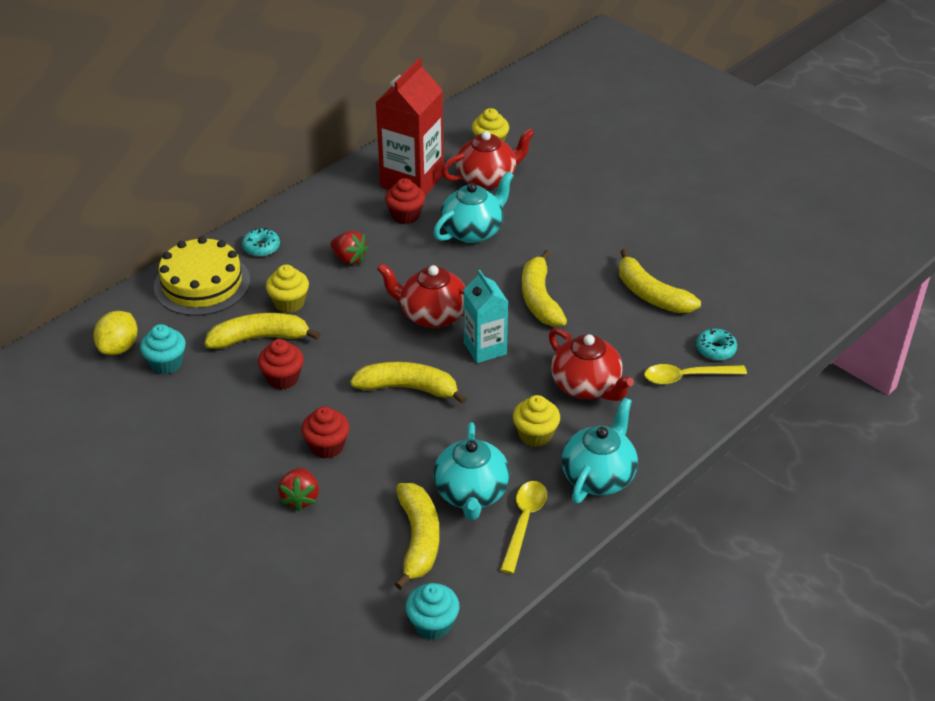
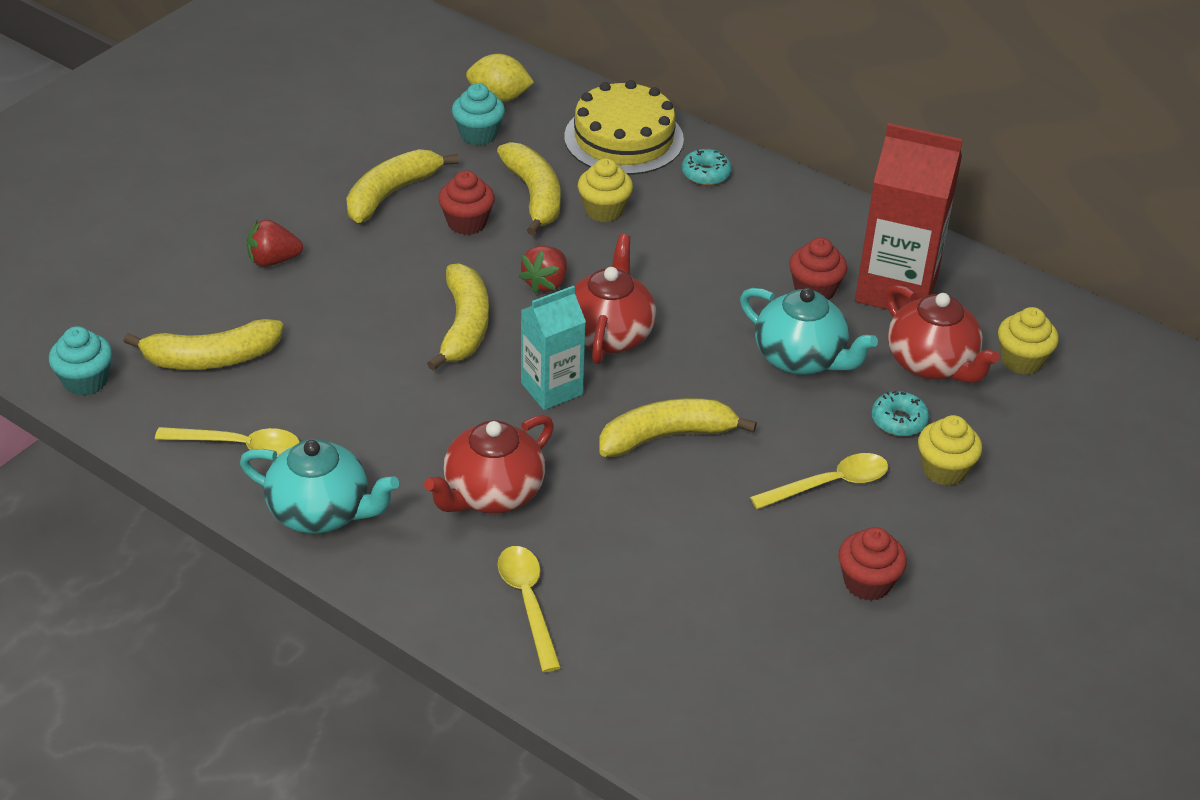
camera: 80 degrees right, 0 degrees up
red cupcake [301,406,350,459] -> red cupcake moved to [838,527,907,601]
red strawberry [330,231,369,265] -> red strawberry moved to [519,246,567,294]
turquoise teapot [433,422,510,520] -> none
yellow cupcake [513,395,560,447] -> yellow cupcake moved to [918,415,982,486]
yellow banana [619,249,701,313] -> yellow banana moved to [346,149,459,223]
turquoise donut [696,329,737,361] -> turquoise donut moved to [872,391,929,436]
none -> yellow spoon [750,453,888,509]

